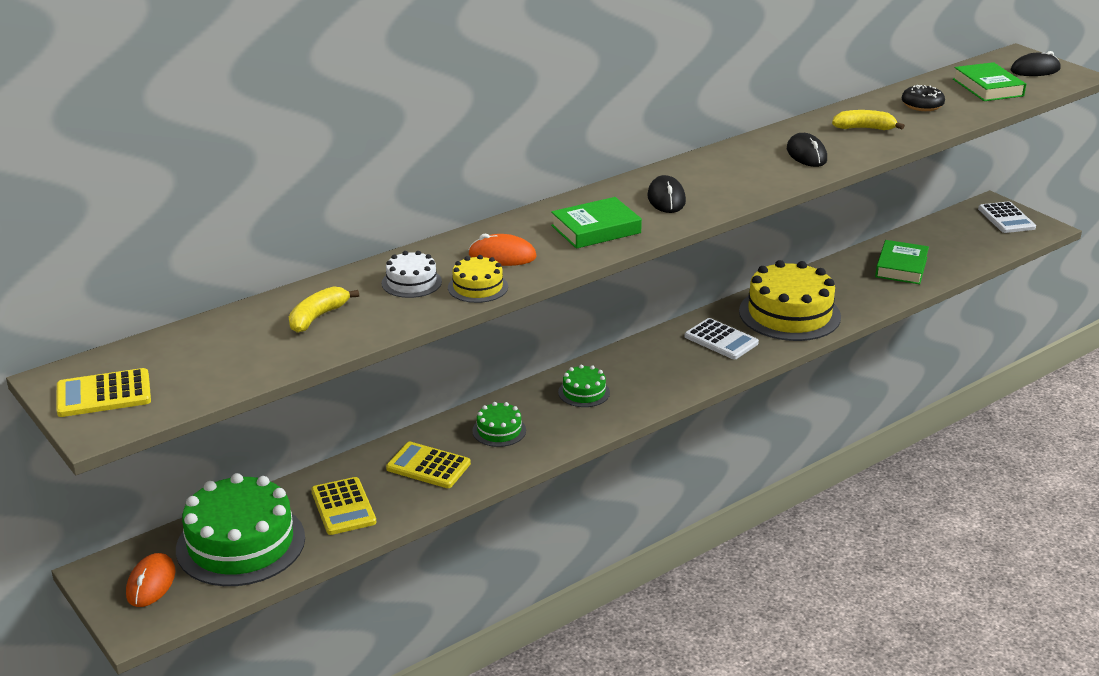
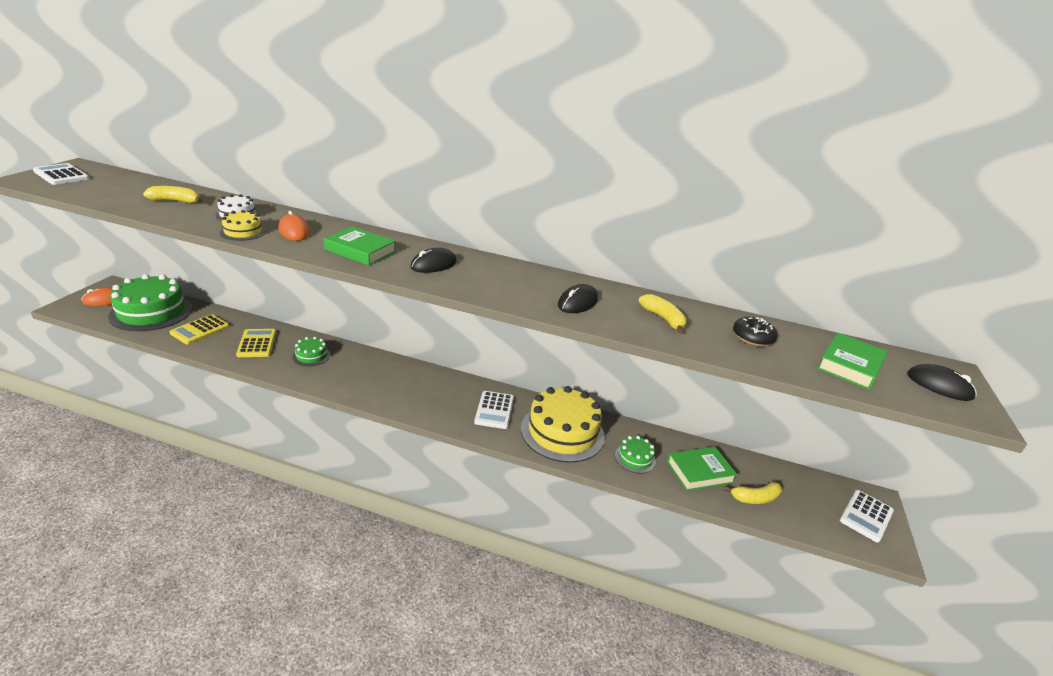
camera: 50 degrees right, 0 degrees up
yellow calculator [56,368,151,417] -> white calculator [33,163,89,185]
green cake [558,364,610,407] -> green cake moved to [615,436,656,474]
none -> yellow banana [724,482,782,504]

